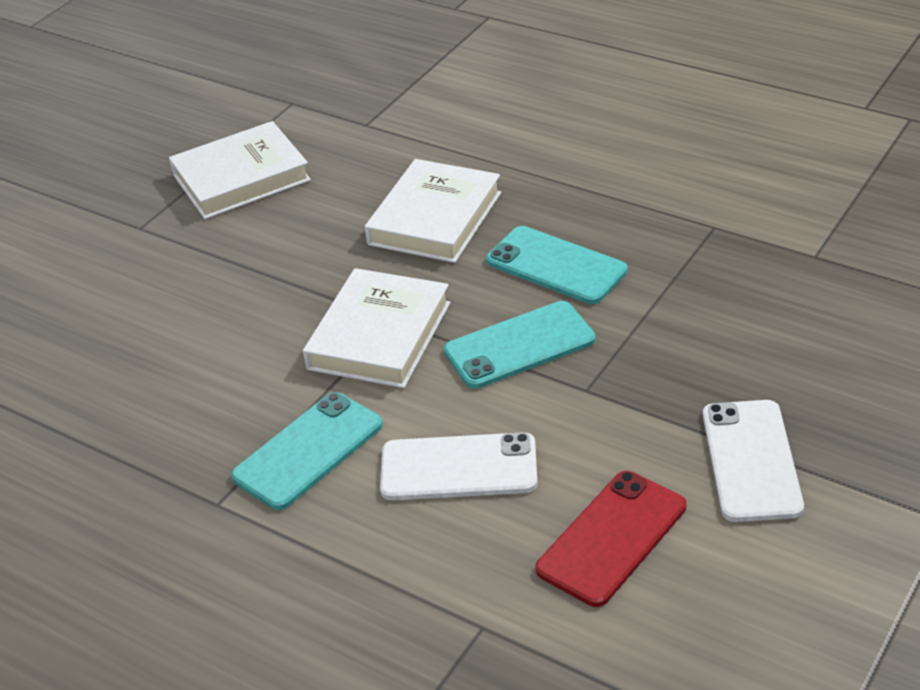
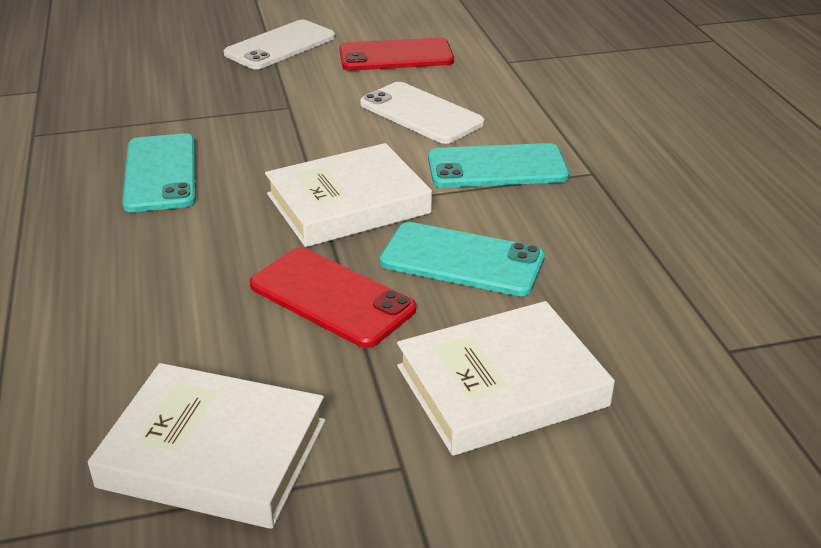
camera: 140 degrees left, 5 degrees down
white book [365,159,501,263] -> white book moved to [397,301,615,456]
turquoise phone [444,301,596,389] -> turquoise phone moved to [380,222,545,296]
none -> red phone [250,247,416,348]

